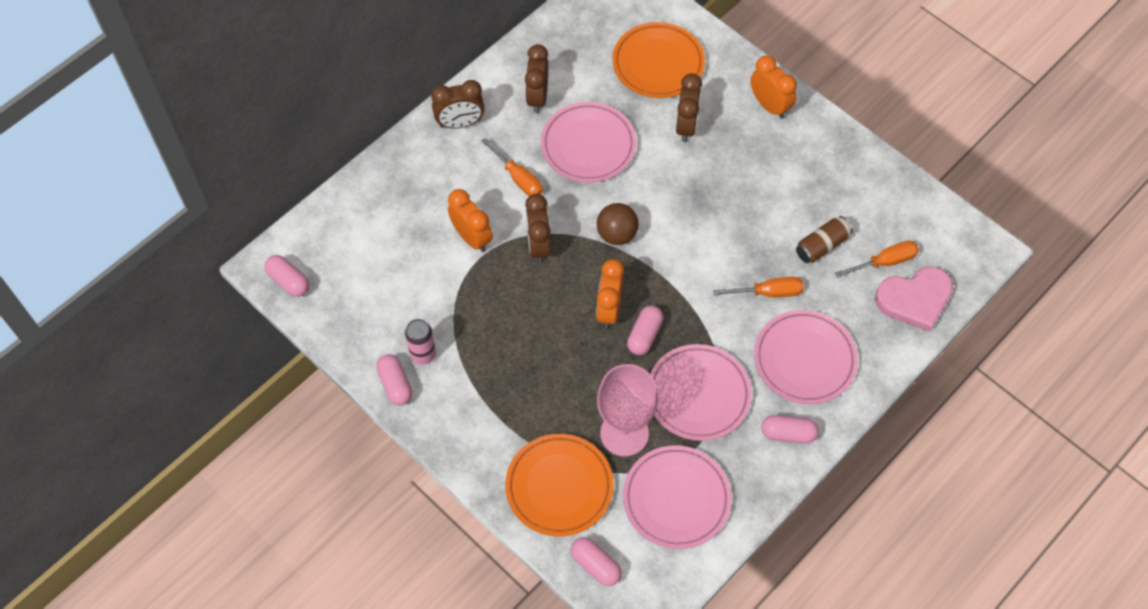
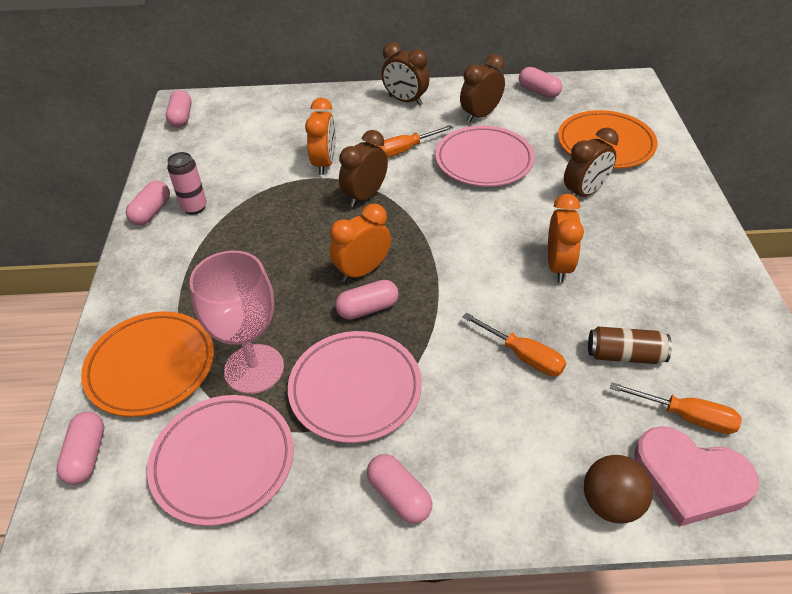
camera: 45 degrees right, 15 degrees down
orange screwdriver [481,138,543,196] -> orange screwdriver turned 60 degrees clockwise [376,125,453,158]
brown ball [597,203,639,245] -> brown ball moved to [584,455,653,524]
orange clock [750,56,797,119] -> orange clock moved to [548,194,584,283]
pink plate [754,310,858,404] -> none
none -> pink capsule [519,67,562,98]

